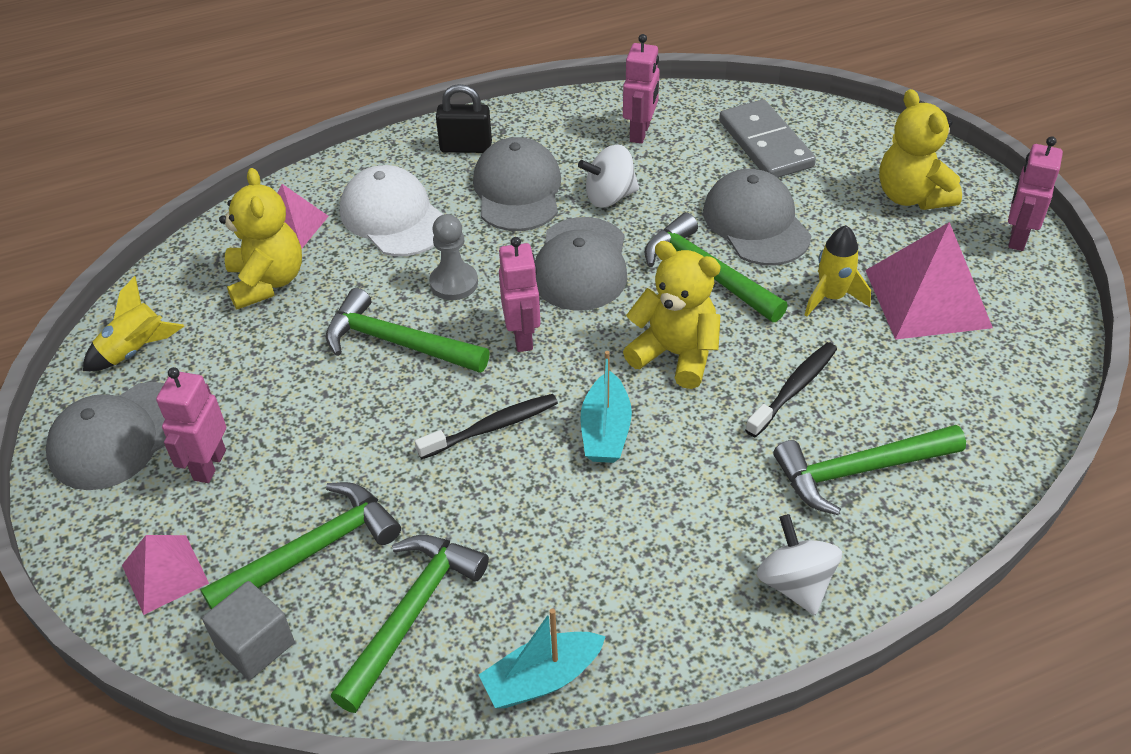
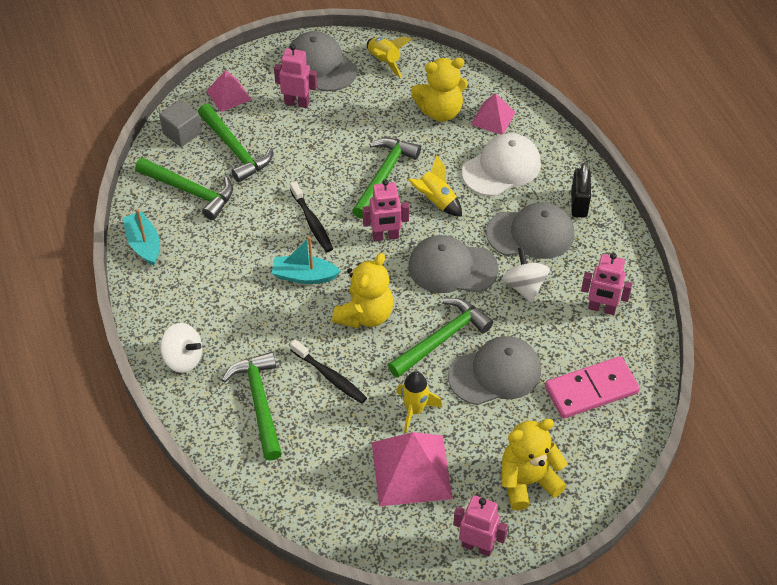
camera: 90 degrees right, 5 degrees up
grey pawn [429,214,478,300] -> yellow rocket [408,155,462,217]
grey domino [719,99,816,178] -> pink domino [545,356,640,419]
white spinning top [757,514,842,615] -> white spinning top turned 45 degrees clockwise [160,323,202,373]

